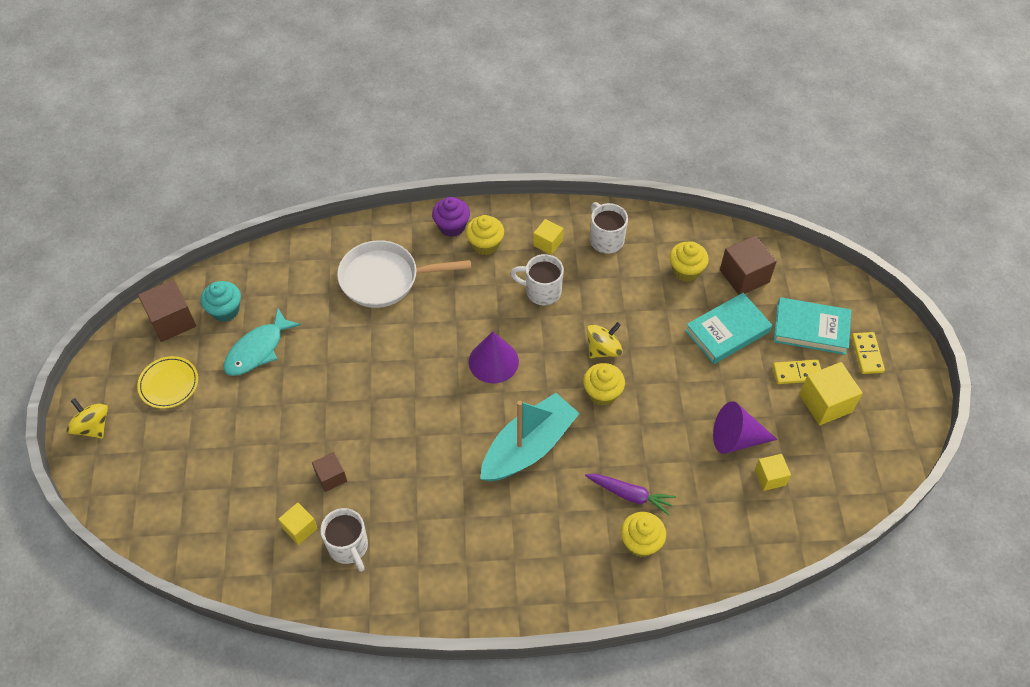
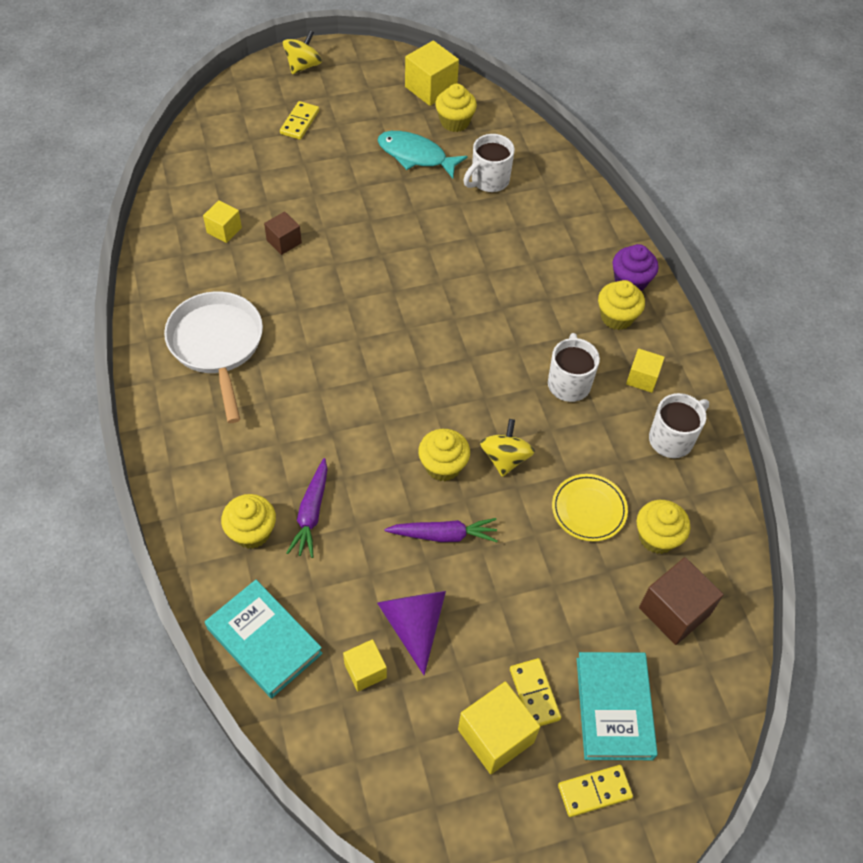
camera: 75 degrees right, 0 degrees up
yellow plate [137,356,198,409] -> yellow plate moved to [552,474,628,542]
brown cube [138,279,196,342] -> yellow cube [405,40,459,106]
turquoise cupcake [200,281,241,322] -> yellow cupcake [435,84,477,132]
white mug [320,508,368,572] -> white mug moved to [463,134,515,192]
white pan [337,240,471,308] -> white pan moved to [164,291,263,423]
purple cone [469,331,519,383] -> none
turquoise boat [480,393,580,481] -> none
yellow spinning top [587,322,623,358] -> yellow spinning top turned 120 degrees counterclockwise [480,419,535,477]
turquoise book [685,293,772,364] -> turquoise book moved to [205,580,323,698]
none -> yellow domino [280,101,319,140]
none -> purple carrot [384,518,498,542]

